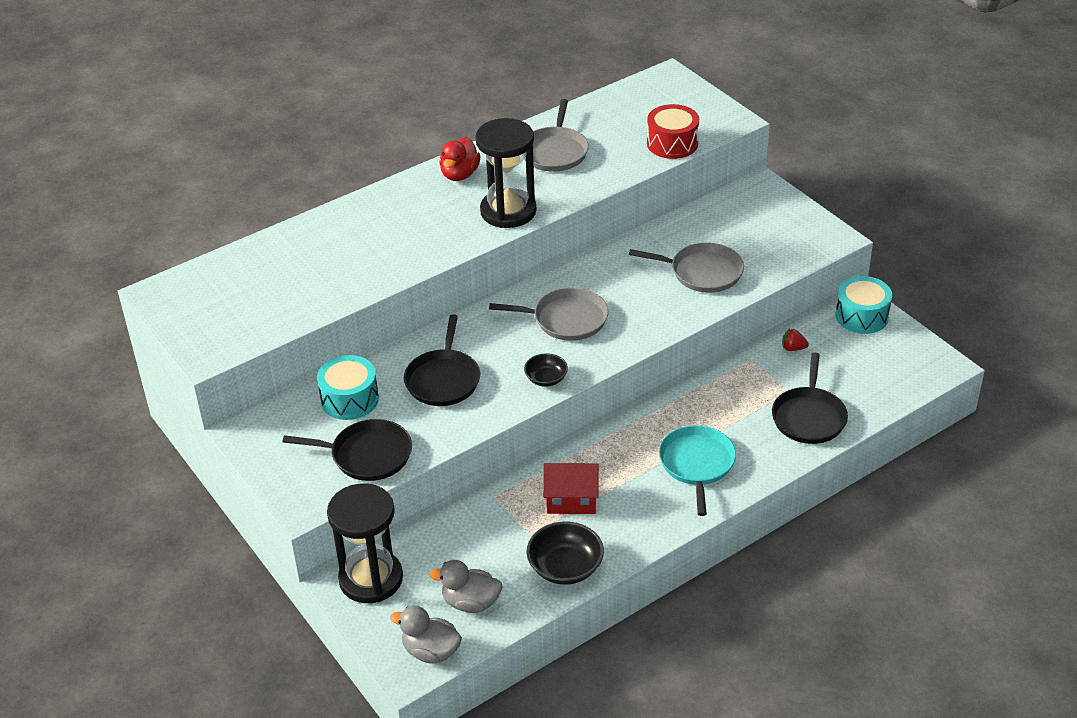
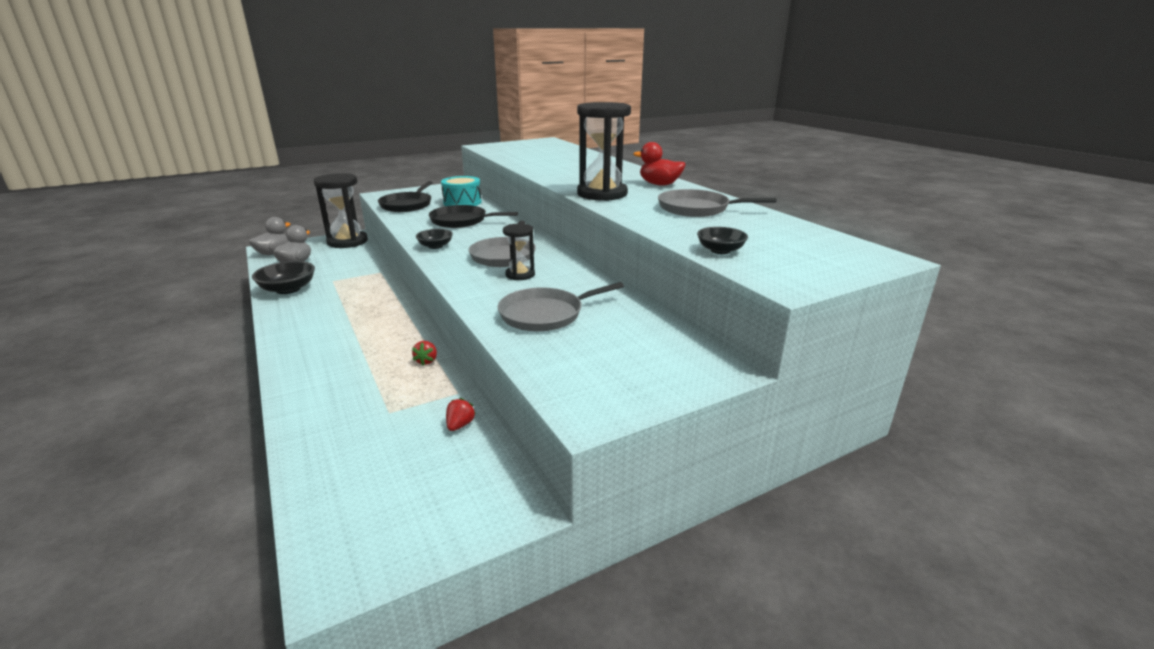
camera: 95 degrees right, 15 degrees down
red house [543,463,599,514] -> none
grey pan [629,243,744,293] -> grey pan turned 45 degrees clockwise [497,282,624,331]
red drum [647,104,699,159] -> black bowl [697,227,748,254]
turquoise pan [659,425,736,516] -> none
black pan [772,352,848,444] -> none
turquoise drum [836,276,892,334] -> none
none -> red strawberry [412,341,437,366]
none -> black hourglass [503,224,535,280]

